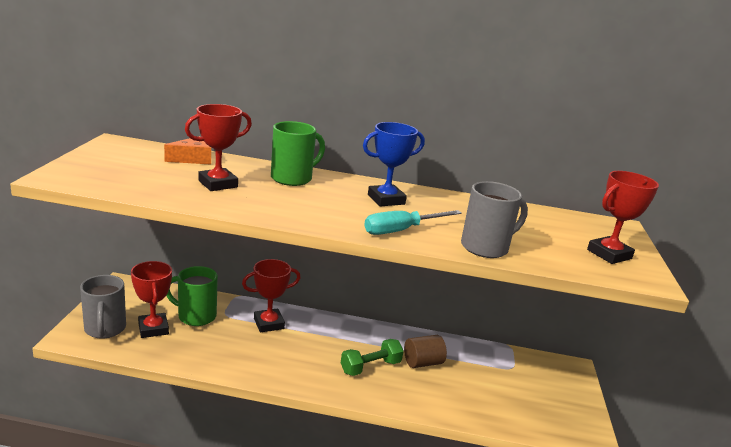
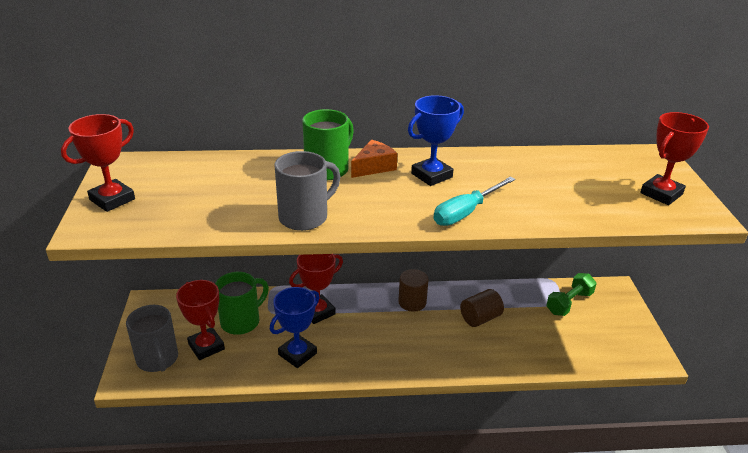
camera: 10 degrees left, 10 degrees up
orange cheese [164,136,211,165] -> orange cheese moved to [351,140,398,178]
green mug [166,266,218,326] -> green mug turned 135 degrees clockwise [215,272,269,335]
red trophy [185,104,252,191] -> red trophy moved to [61,114,135,212]
green dumbbell [341,339,404,376] -> green dumbbell moved to [546,273,597,316]
grey mug [461,181,528,258] -> grey mug moved to [275,151,340,231]
none -> blue trophy [270,287,320,368]
none -> brown cylinder [398,269,429,312]

